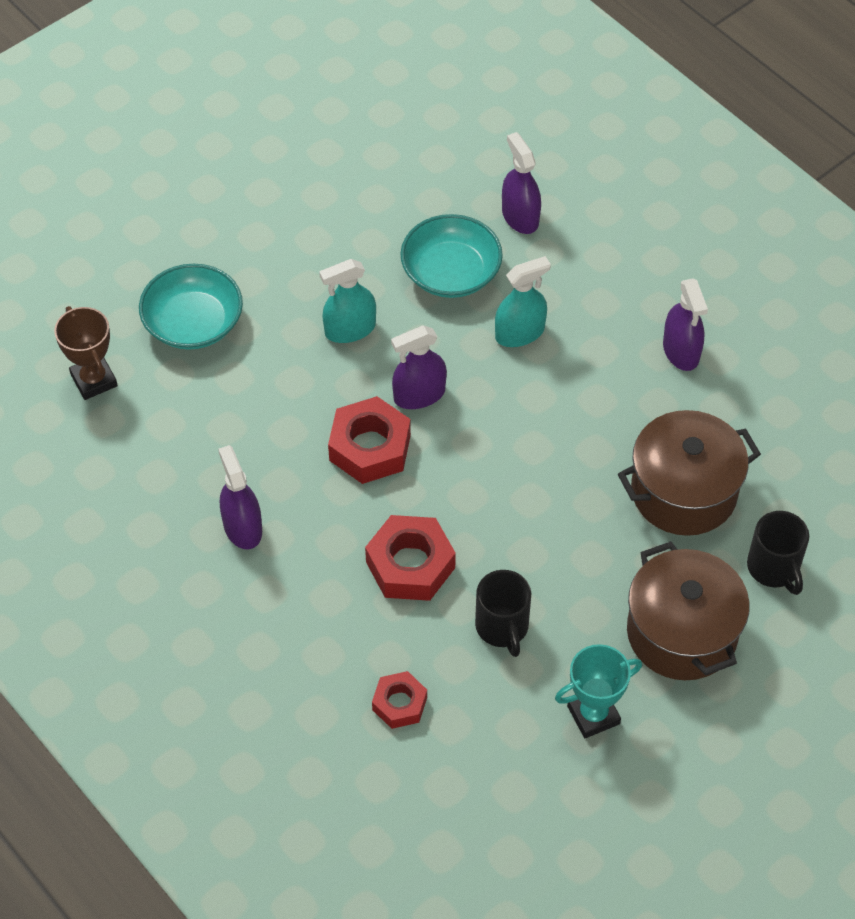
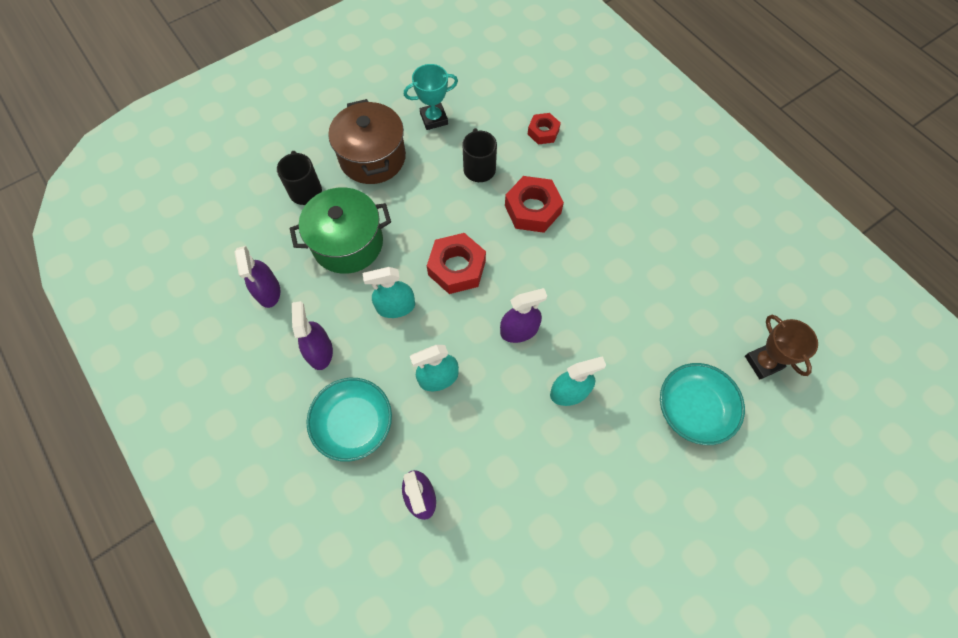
camera: 175 degrees left, 10 degrees up
purple spray bottle [218,445,262,550] -> purple spray bottle moved to [234,246,280,308]
red nut [328,396,411,484] -> red nut moved to [427,233,486,294]
turquoise bowl [400,214,503,298] -> turquoise bowl moved to [306,378,392,462]
brown pot [618,410,761,536] -> green pot [290,187,391,274]
none -> turquoise spray bottle [363,267,415,318]

